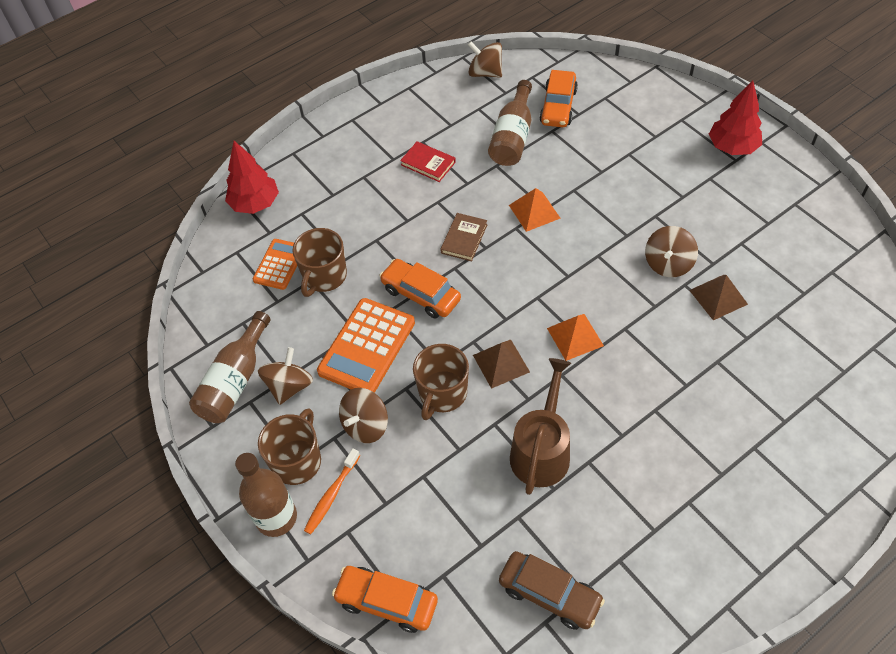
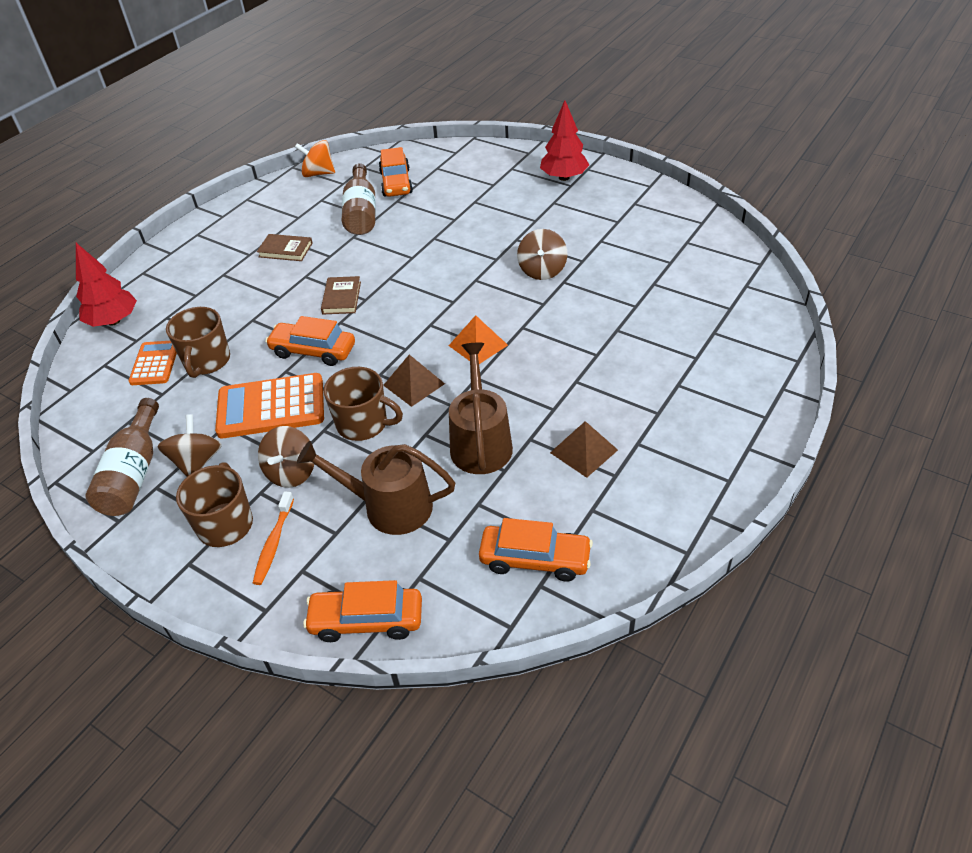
camera: 20 degrees left, 10 degrees down
brown bottle [235,453,297,537] -> none
orange calculator [317,298,415,393] -> orange calculator turned 75 degrees clockwise [215,373,324,438]
red book [400,141,456,182] -> brown book [257,234,313,261]
brown mug [413,344,469,420] -> brown mug turned 75 degrees counterclockwise [324,367,403,441]
brown spinning top [468,41,502,78] -> orange spinning top [295,140,335,177]
brown car [499,551,605,630] -> orange car [479,518,593,582]
orange pyramid [509,188,560,232] -> none
brown pyramid [689,275,748,320] -> brown pyramid moved to [550,421,618,478]
none -> brown watering can [297,441,455,535]

